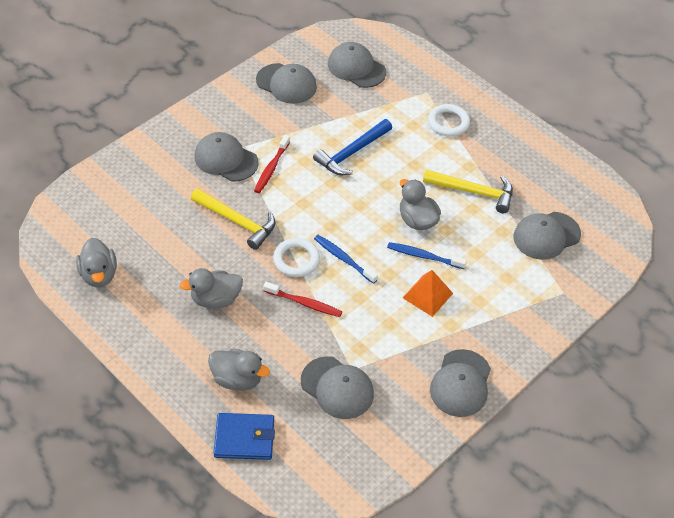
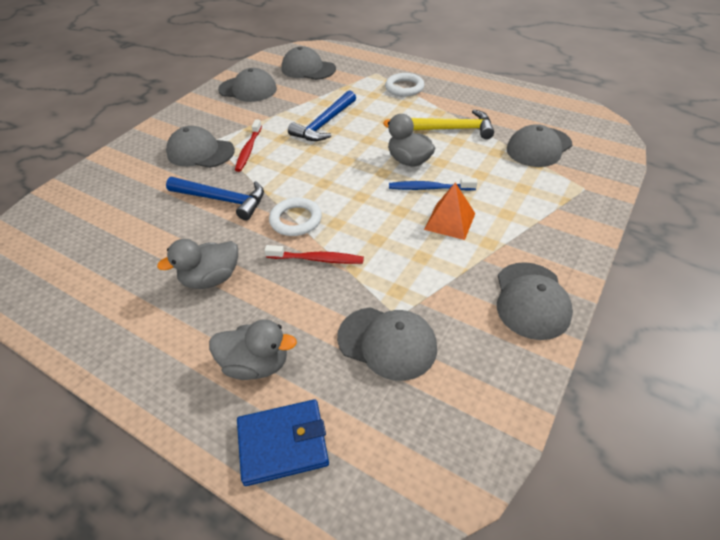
camera: 10 degrees left, 5 degrees down
grey duck [76,238,117,287] -> none
yellow hammer [191,188,276,250] -> blue hammer [166,177,264,220]
blue toothbrush [314,235,378,284] -> none

